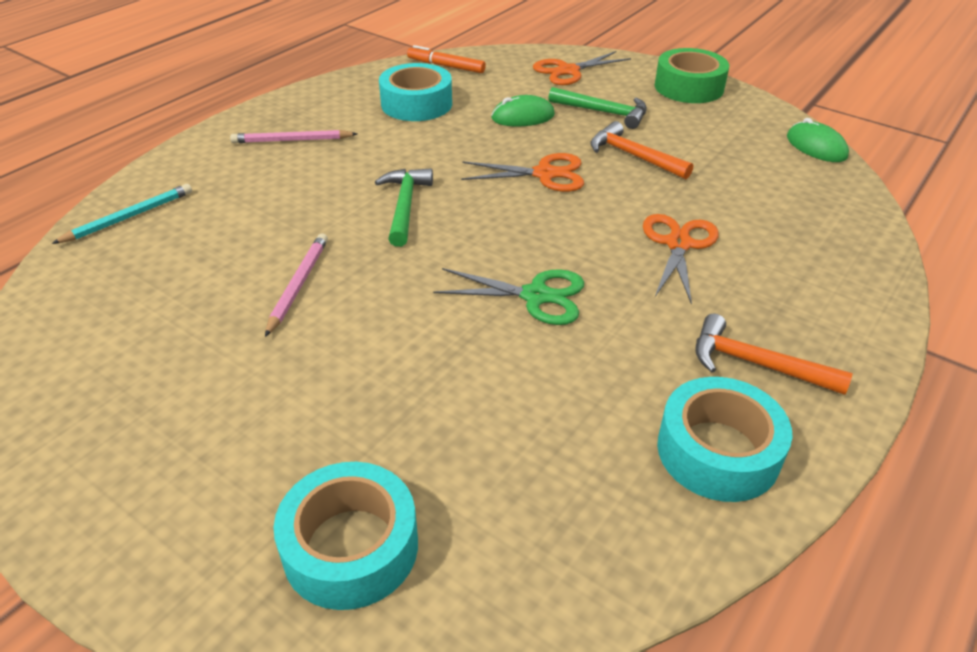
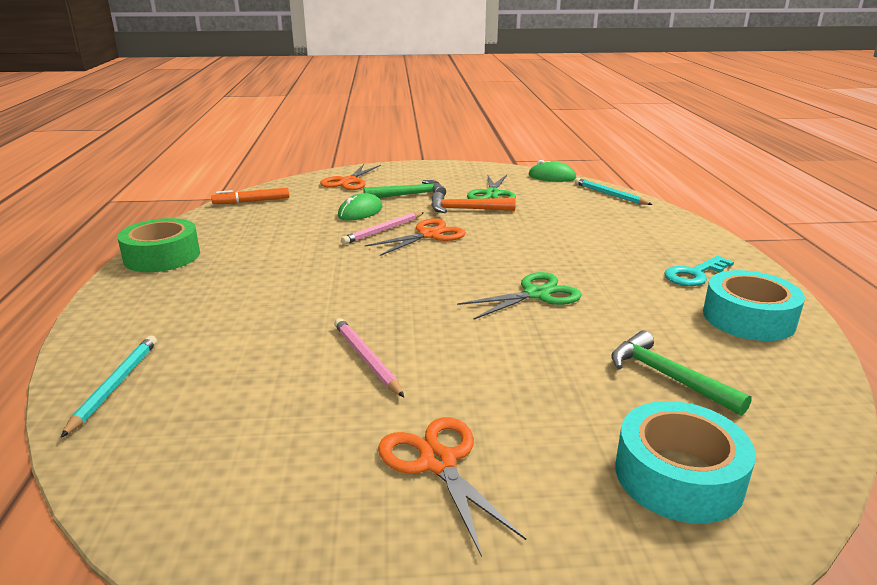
camera: 40 degrees left, 15 degrees down
pink pencil [230,130,358,143] -> pink pencil moved to [341,212,424,244]
green hammer [375,168,433,247] -> green hammer moved to [611,331,752,416]
turquoise tape [379,63,452,121] -> none
orange scissors [643,214,719,305] -> orange scissors moved to [378,417,526,557]
green tape [655,48,729,103] -> green tape moved to [117,218,200,272]
orange hammer [695,314,853,395] -> turquoise key [664,256,734,286]
none -> green scissors [467,175,516,199]
none -> turquoise pencil [575,178,653,205]

